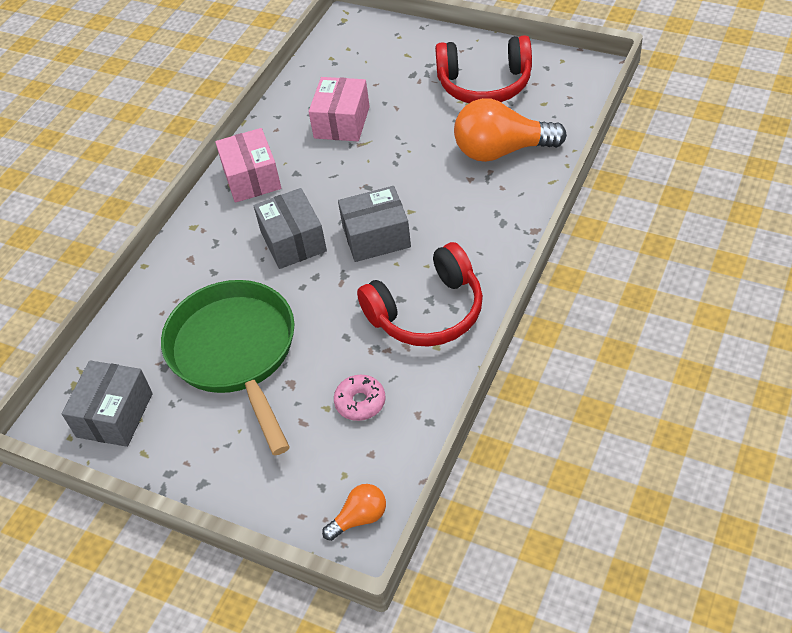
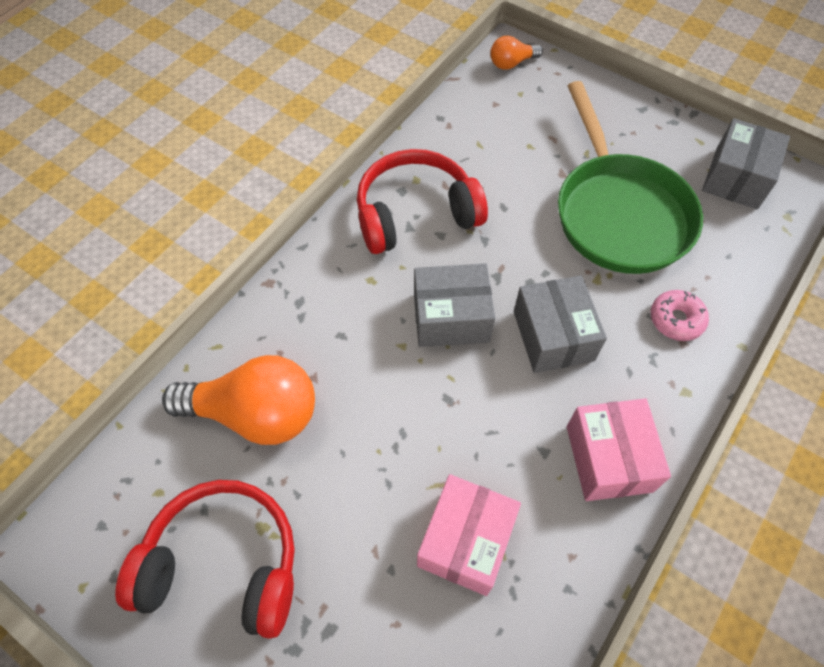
camera: 175 degrees left, 10 degrees up
pink donut [334,375,386,421] -> pink donut moved to [651,290,709,341]

